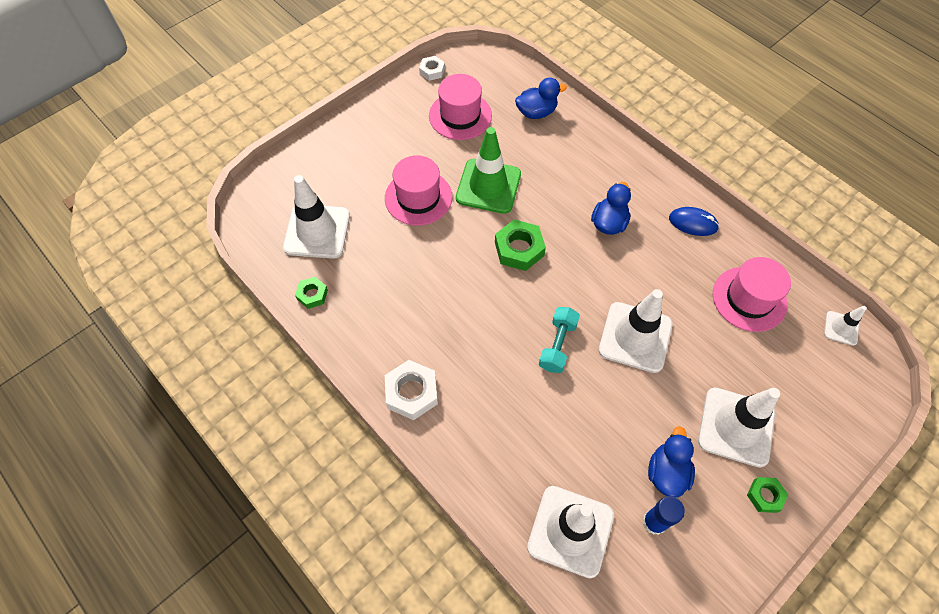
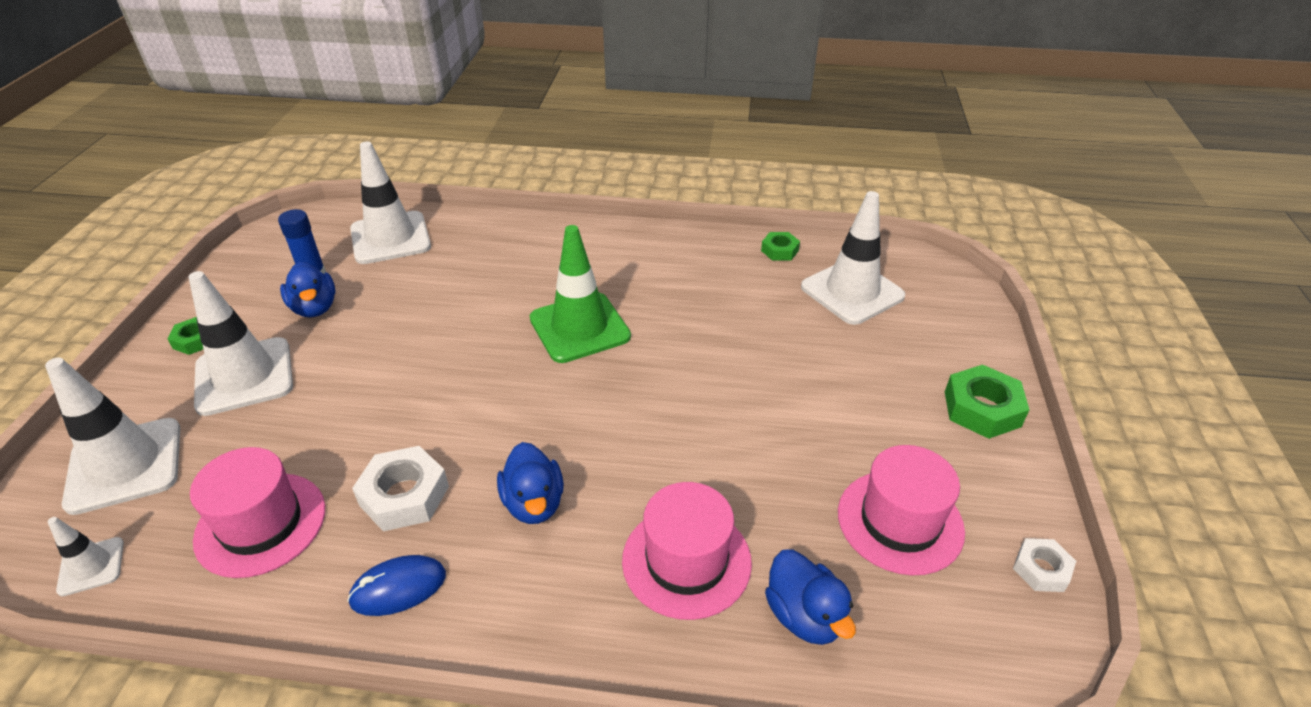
camera: 140 degrees right, 20 degrees down
pink hat [385,155,452,226] -> pink hat moved to [622,482,752,620]
white nut [385,360,438,420] -> white nut moved to [352,446,449,531]
green traffic cone [456,127,521,214] -> green traffic cone moved to [530,225,631,363]
green nut [495,219,546,271] -> green nut moved to [945,365,1029,439]
blue duck [515,78,567,119] -> blue duck turned 60 degrees counterclockwise [765,549,856,645]
turquoise dumbbell [539,307,580,373] -> none
white traffic cone [599,289,673,373] -> white traffic cone moved to [45,358,180,515]

